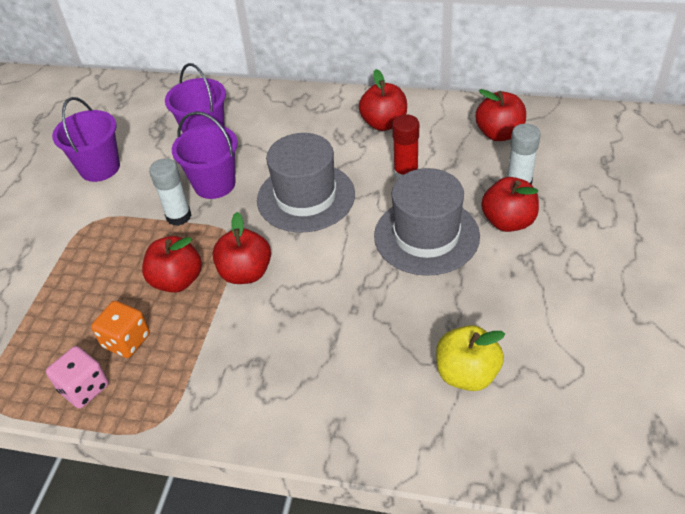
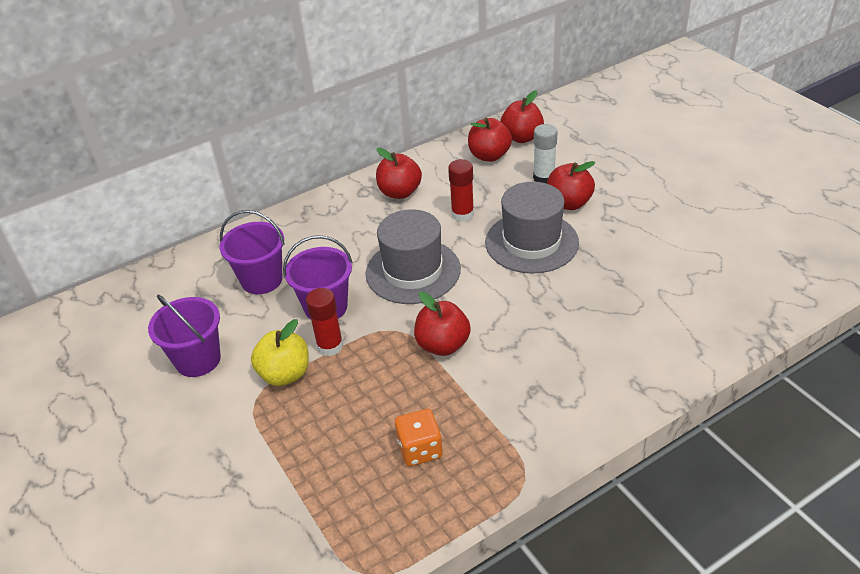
camera: 45 degrees left, 5 degrees down
pink dice [46,346,109,408] -> none
red apple [142,236,202,293] -> red apple moved to [500,91,544,143]
white glue stick [149,158,192,226] -> red glue stick [306,288,344,356]
yellow apple [436,325,505,391] -> yellow apple moved to [251,319,309,386]

